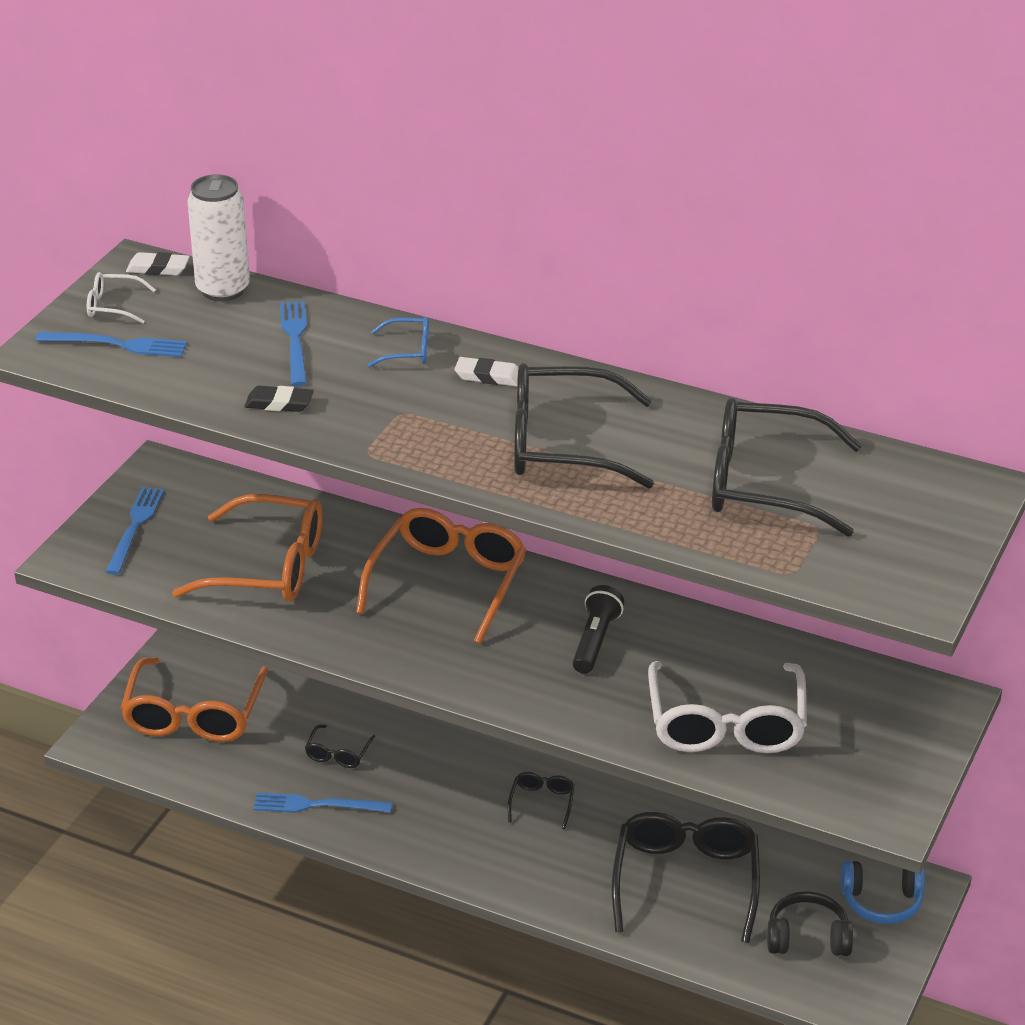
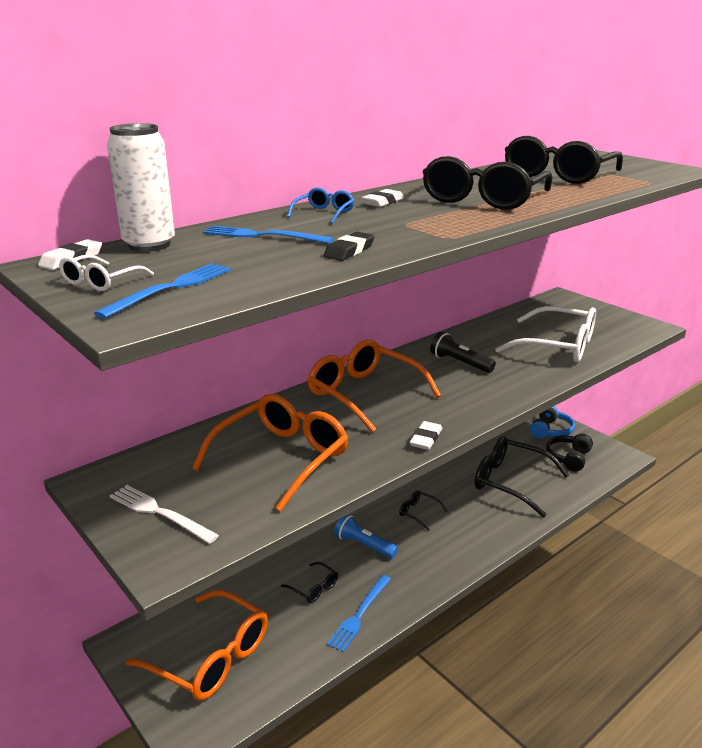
camera: 65 degrees left, 10 degrees down
blue fork [106,487,164,575] -> white fork [109,485,219,544]
none -> blue flashlight [334,515,398,559]
none -> white eraser [409,421,442,450]

